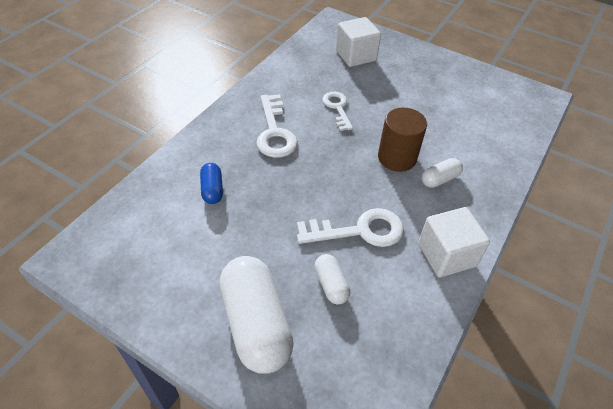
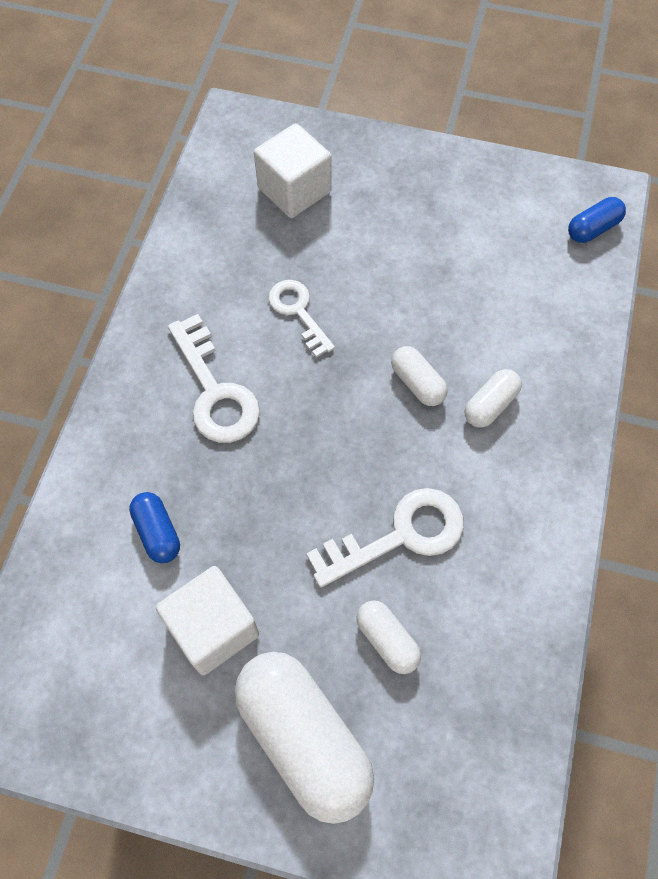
camera: 15 degrees left, 15 degrees up
brown cylinder [378,107,427,172] -> white capsule [391,346,448,406]
white cube [418,207,490,277] -> white cube moved to [156,566,259,675]
none -> blue capsule [568,197,626,243]

